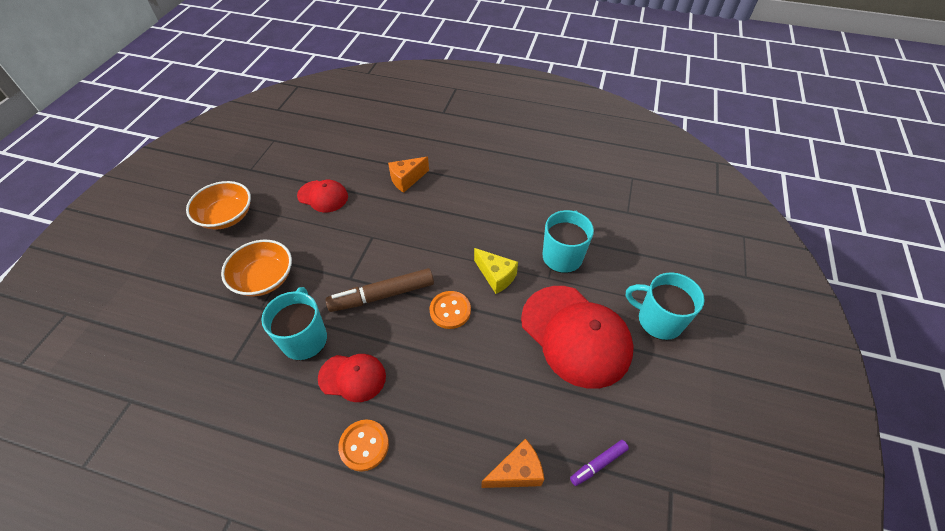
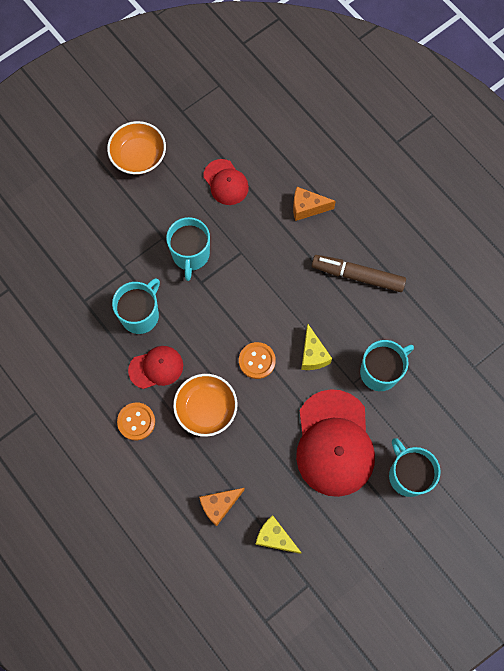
camera: 35 degrees right, 20 degrees up
orange bowl [221,240,292,296] -> orange bowl moved to [173,374,238,437]
red cap [318,354,386,402] -> red cap turned 60 degrees counterclockwise [128,346,183,389]
brown marker [326,268,434,312] -> brown marker moved to [312,255,406,292]
orange cheese [481,438,545,488] -> orange cheese turned 135 degrees clockwise [199,488,245,526]
purple marker [570,440,629,486] -> yellow cheese [256,515,301,554]
none -> turquoise mug [166,217,210,281]

